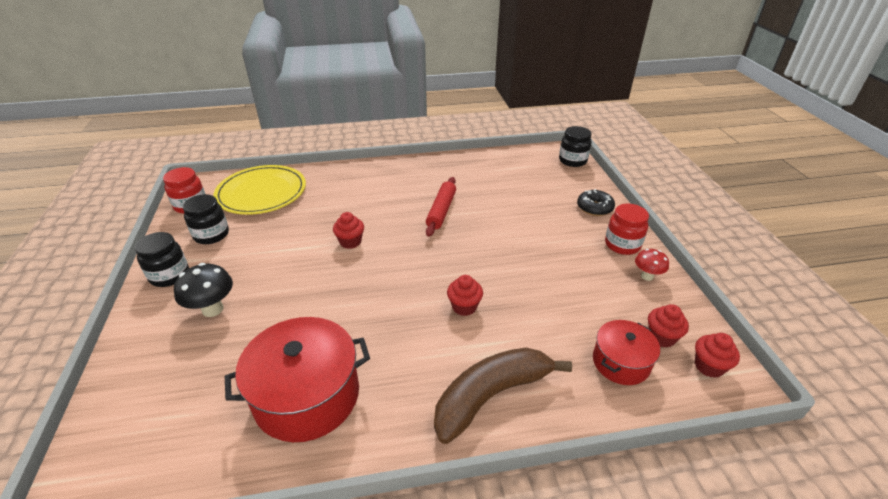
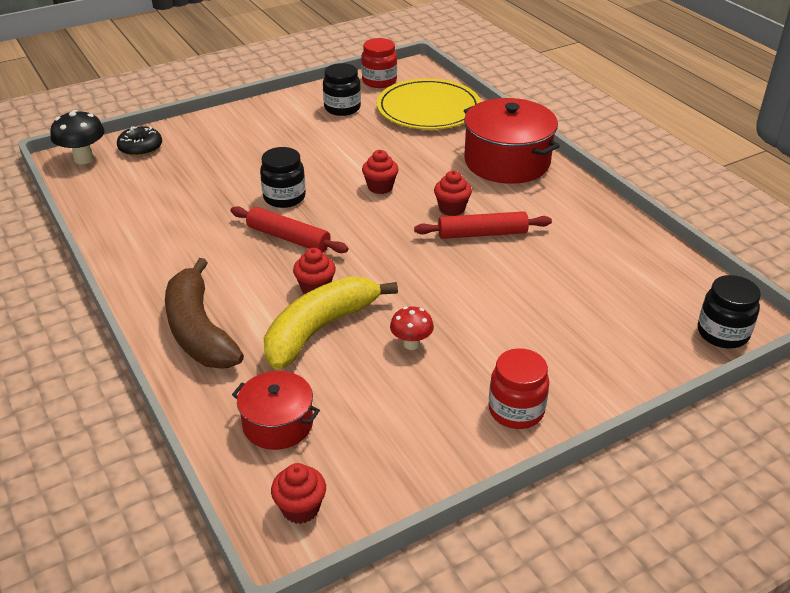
camera: 70 degrees right, 0 degrees up
black jar [135,232,189,287] -> black jar moved to [260,147,306,208]
black mushroom [174,263,233,317] -> black mushroom moved to [50,110,105,164]
red pot [225,317,370,442] -> red pot moved to [464,98,560,184]
brown banana [434,348,572,444] -> brown banana turned 150 degrees counterclockwise [165,258,244,369]
black donut [577,189,615,216] -> black donut moved to [117,126,162,157]
red mushroom [635,249,669,281] -> red mushroom moved to [390,306,434,350]
red cupcake [648,304,689,347] -> red cupcake moved to [434,170,472,216]
none -> red rolling pin [230,206,348,253]
none -> yellow banana [264,276,398,370]

